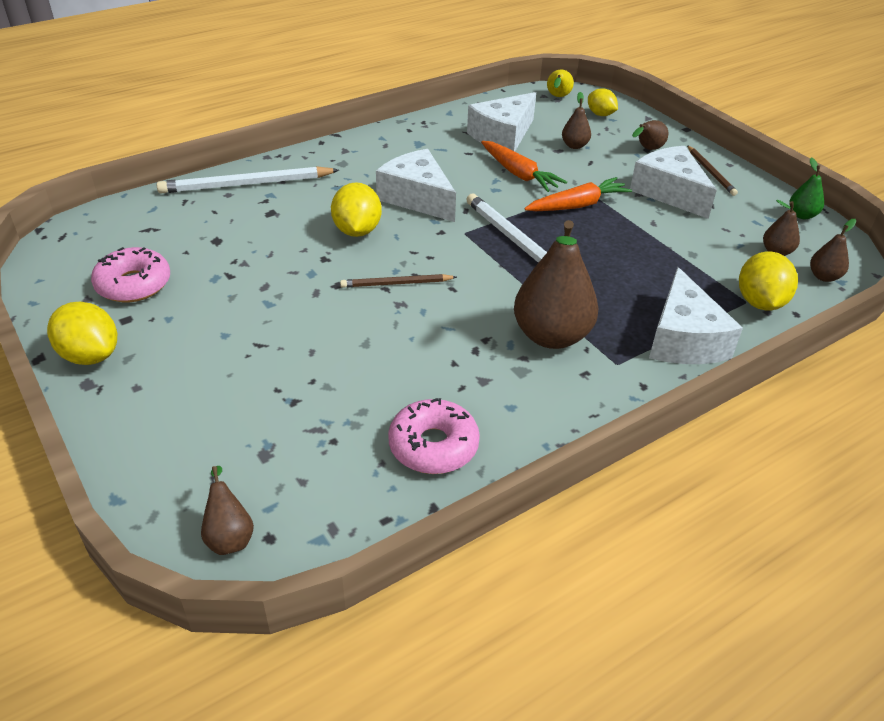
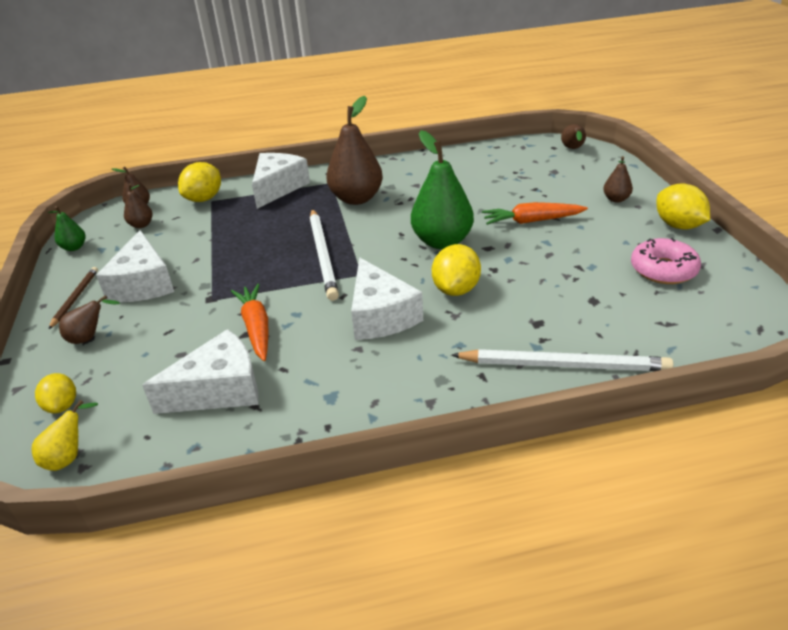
camera: 155 degrees left, 5 degrees down
brown pencil [340,274,457,288] -> green pear [411,130,474,249]
pink donut [388,398,480,474] -> none
orange carrot [524,177,632,211] -> orange carrot moved to [482,202,588,225]
brown pear [562,92,591,149] -> brown pear moved to [603,156,633,203]

